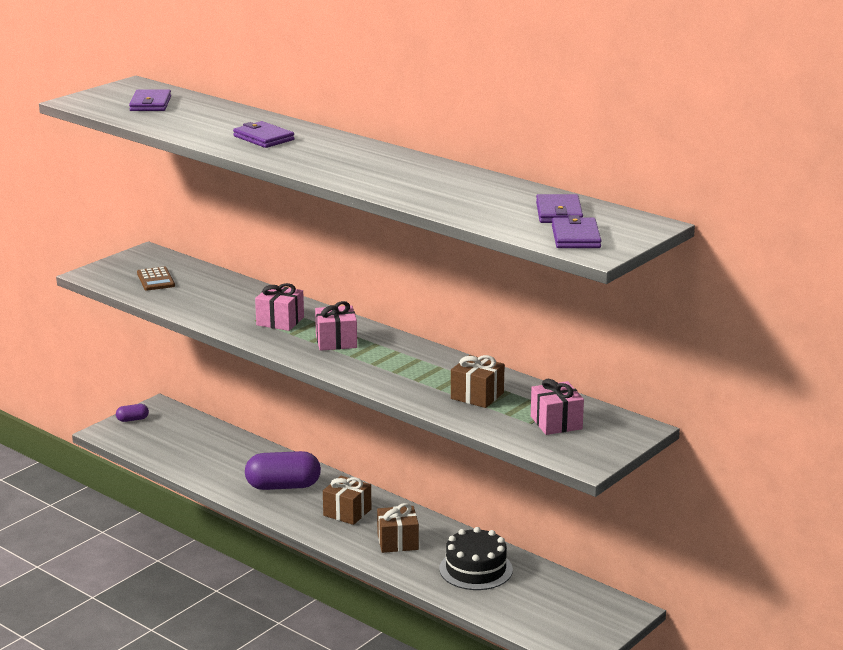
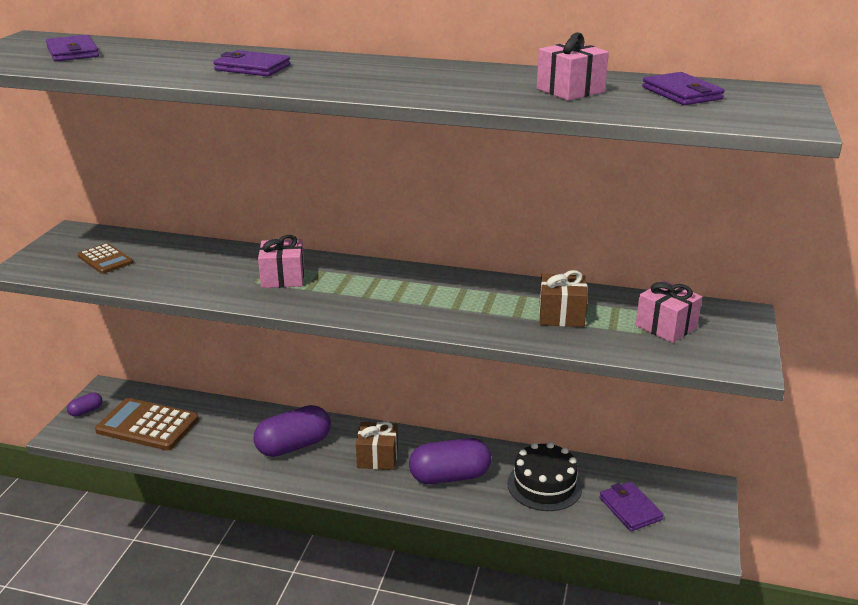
camera: 25 degrees left, 5 degrees up
pink gift [315,301,357,351] -> pink gift moved to [537,32,609,100]
brown gift [377,503,419,553] -> purple capsule [409,438,491,484]
purple wallet [552,215,601,248] -> purple wallet moved to [599,482,663,531]
none -> brown calculator [95,398,199,450]

